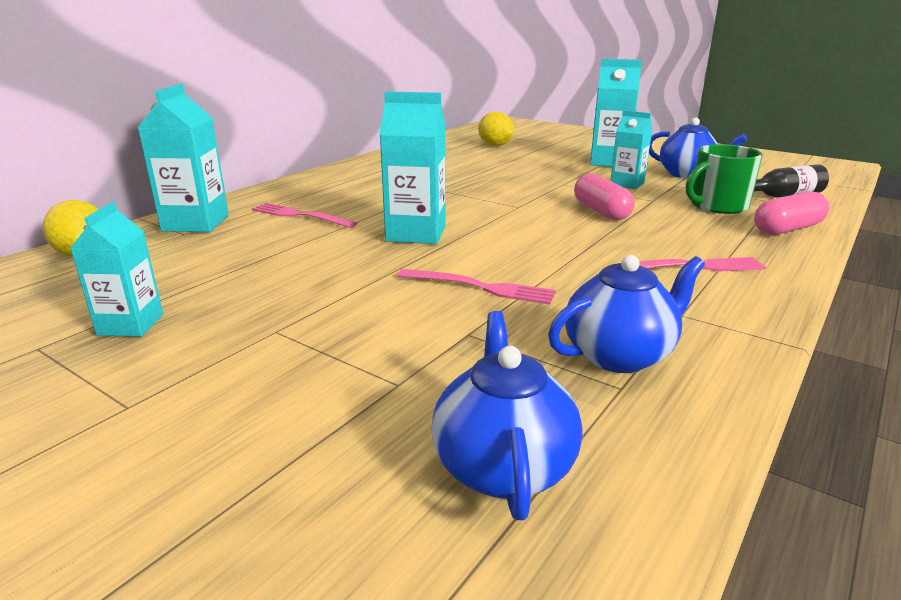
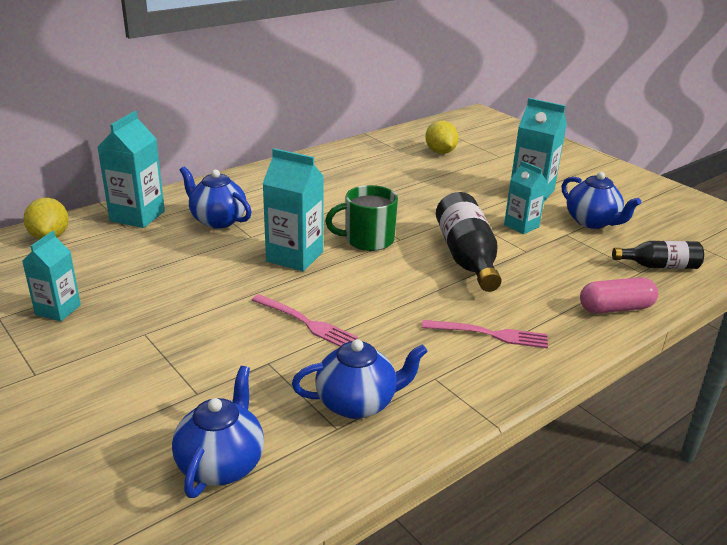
camera: 15 degrees right, 5 degrees up
pink fork [252,203,357,228] -> blue teapot [180,166,252,229]
pink capsule [574,173,635,220] -> black bottle [436,192,502,292]
green mug [686,144,763,214] -> green mug moved to [325,185,398,251]

